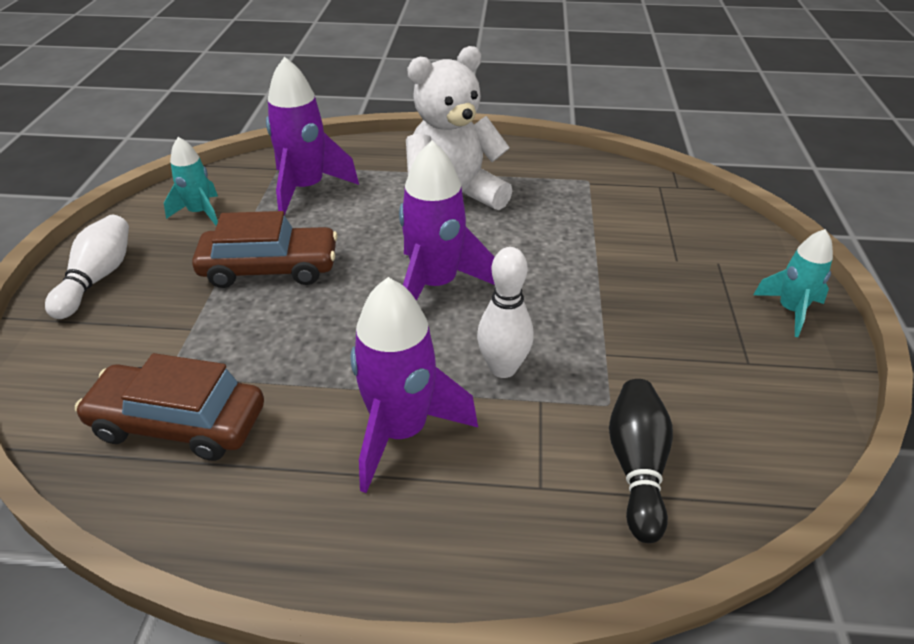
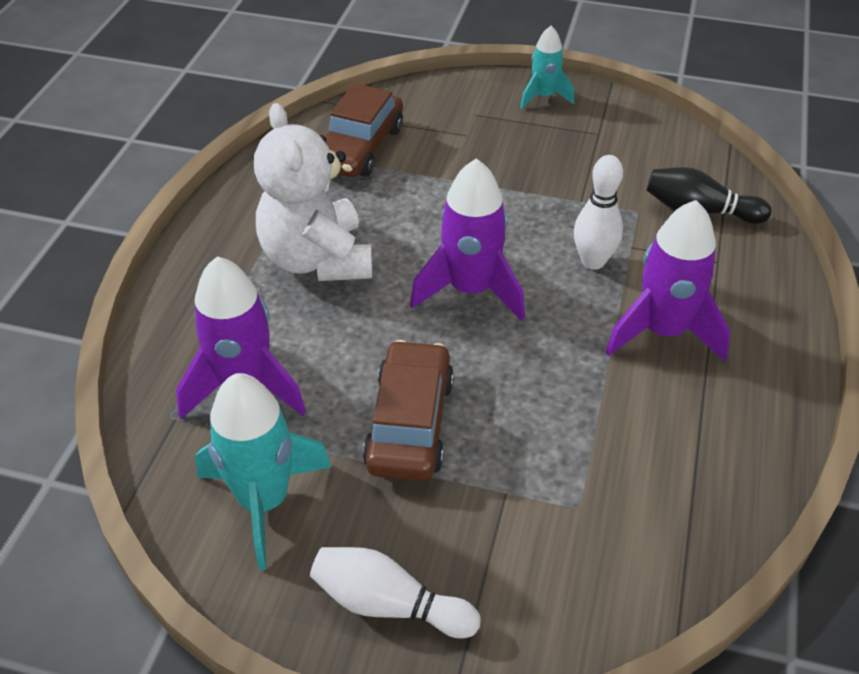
camera: 80 degrees left, 5 degrees up
brown car [75,353,264,461] -> brown car moved to [325,83,403,177]
turquoise rocket [164,137,218,226] -> turquoise rocket [195,373,331,570], size x1.68

